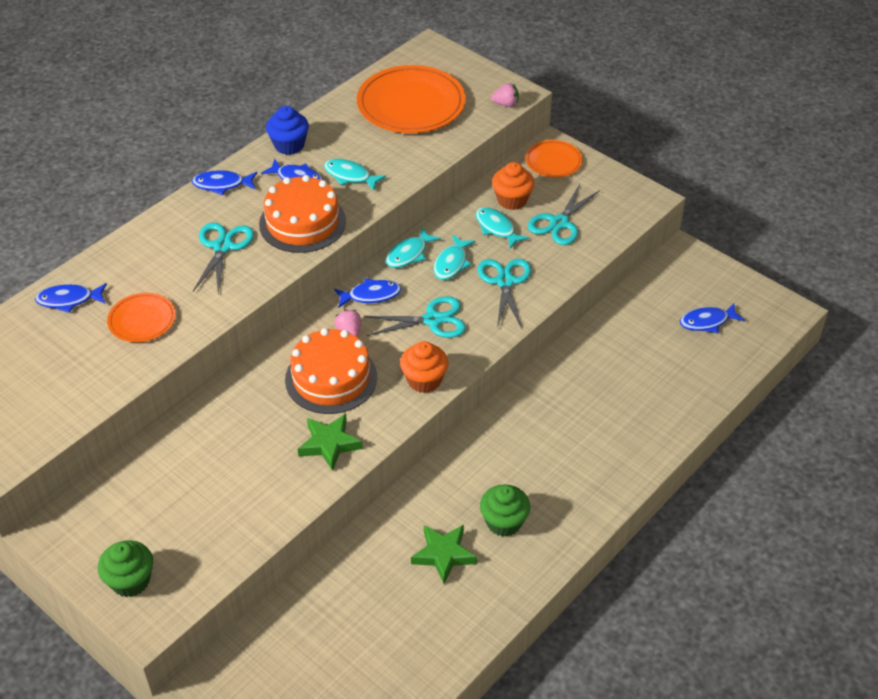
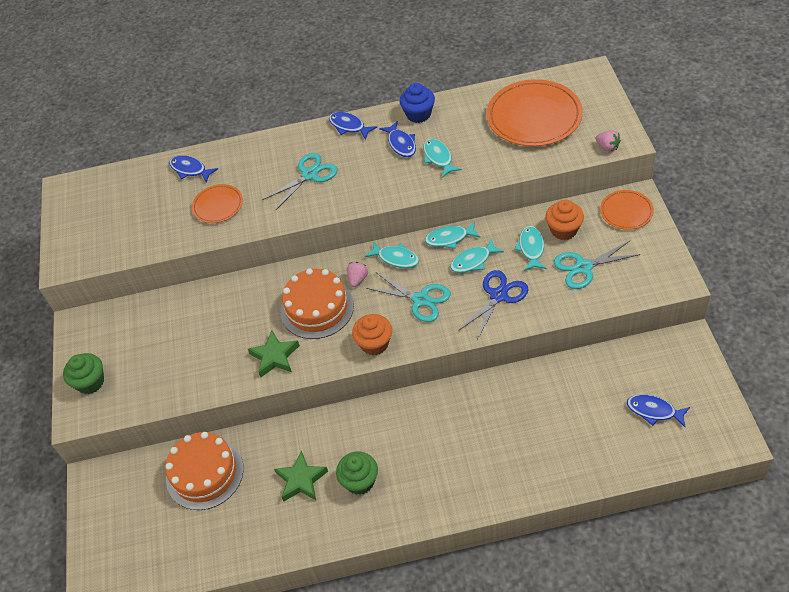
camera: 45 degrees right, 5 degrees up
orange cake [259,175,346,253] -> orange cake moved to [165,432,244,510]
blue fish [334,278,402,308] -> turquoise fish [365,242,419,268]
turquoise scissors [478,259,531,328] -> blue scissors [458,270,529,340]

